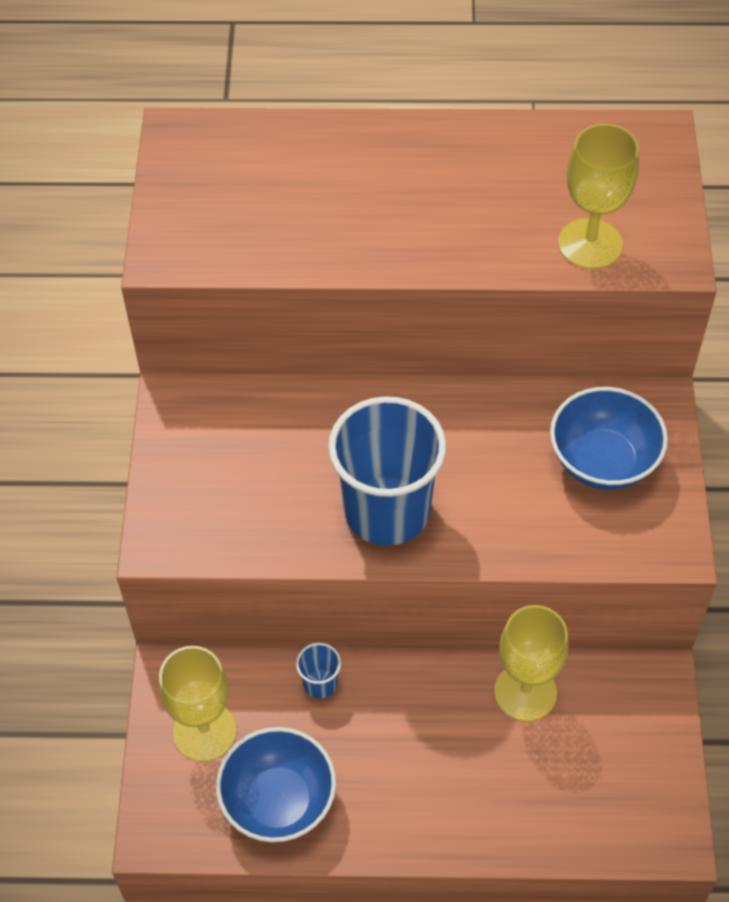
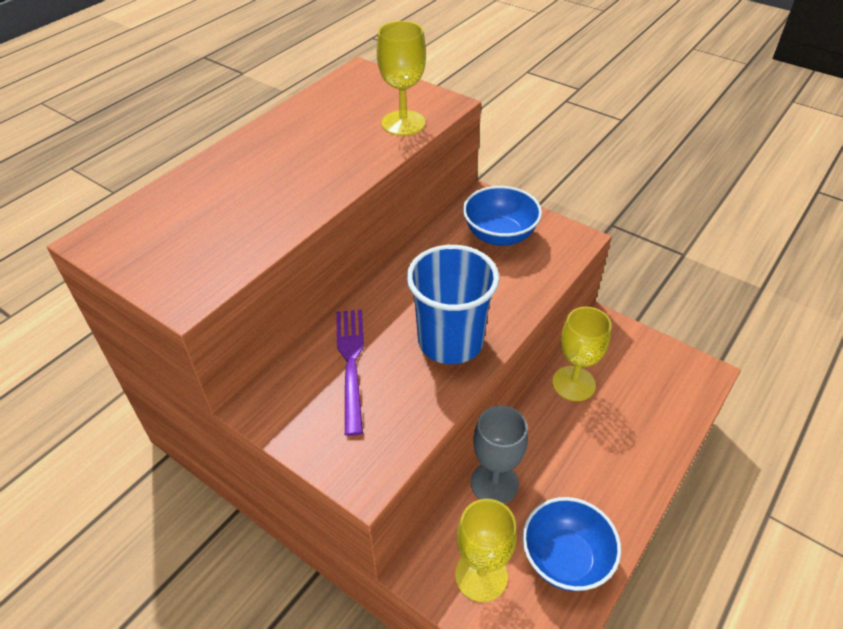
camera: 55 degrees left, 10 degrees down
blue cup [296,643,341,699] -> grey goblet [471,405,528,504]
none -> purple fork [336,310,364,436]

